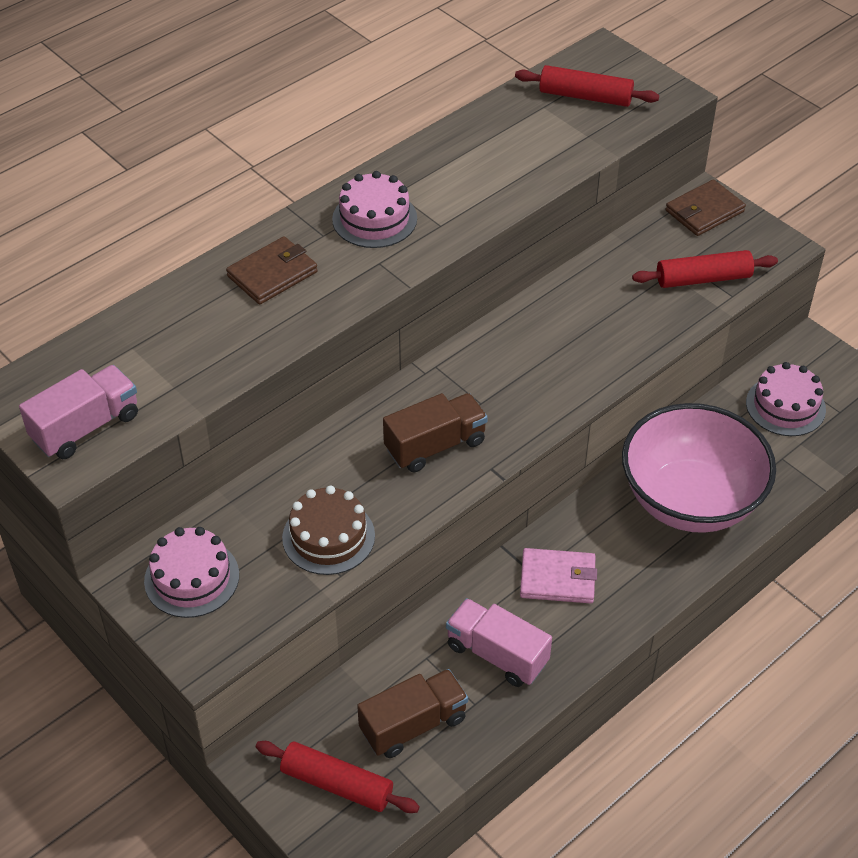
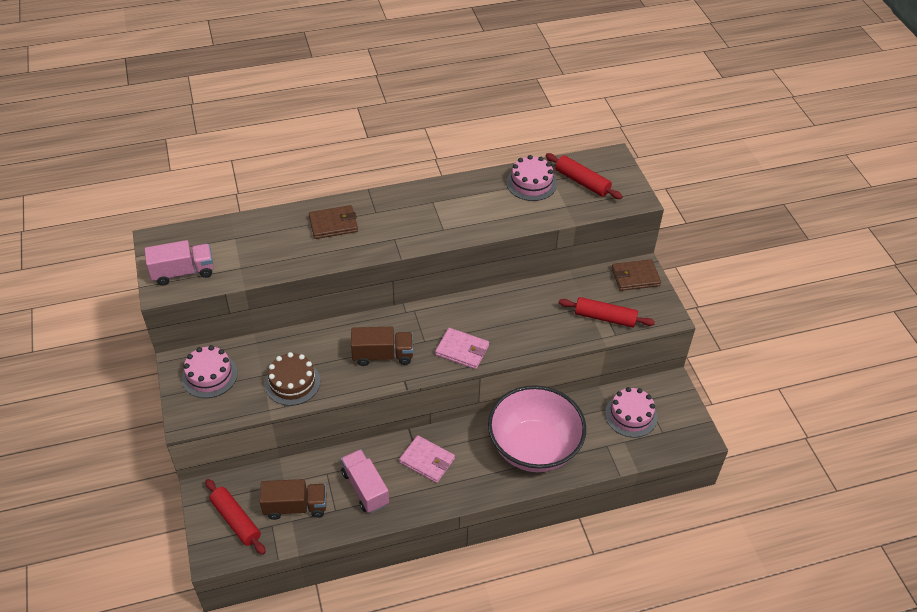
camera: 25 degrees right, 0 degrees up
pink cake [332,171,417,248] -> pink cake moved to [506,155,557,201]
none -> pink wallet [435,328,489,369]

